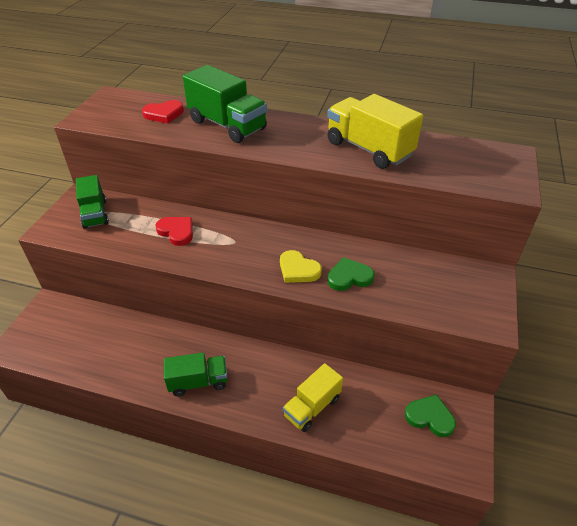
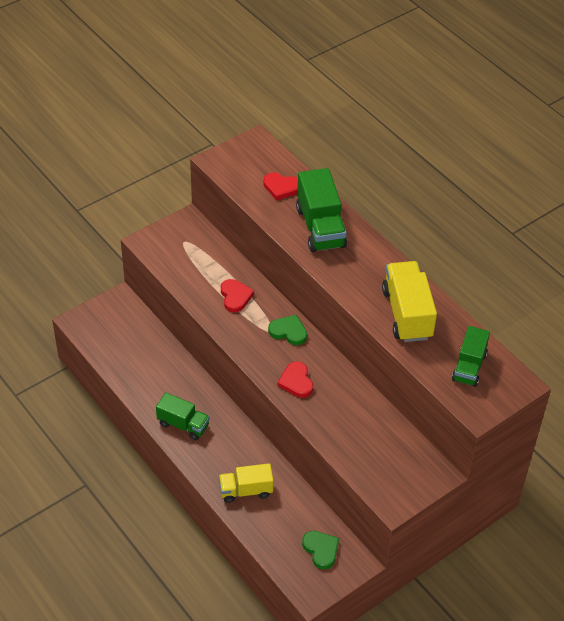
camera: 35 degrees right, 5 degrees up
green truck [76,175,109,229] -> green truck moved to [452,326,490,387]
yellow heart [280,250,322,283] -> red heart [277,362,313,398]
green heart [328,257,375,291] -> green heart moved to [268,315,307,345]

